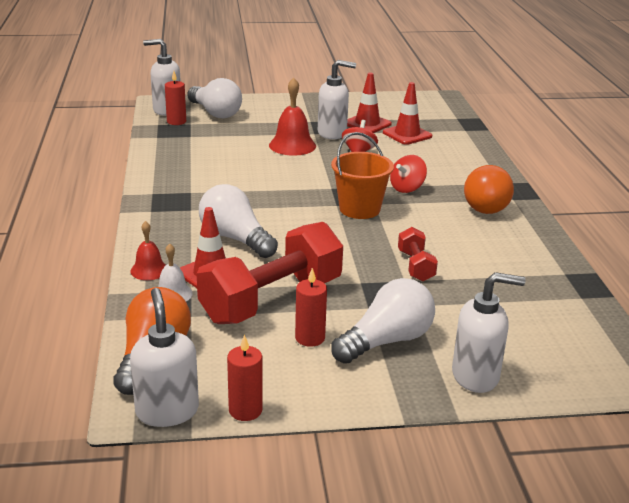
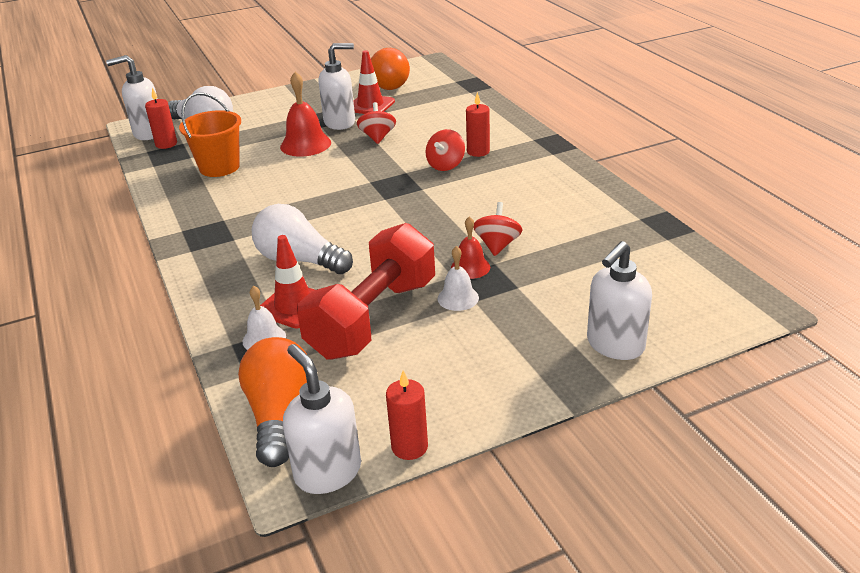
camera: 15 degrees left, 5 degrees up
red bell [130,221,166,280] -> red bell moved to [451,216,490,279]
red candle [295,268,327,347] -> red candle moved to [466,92,490,157]
orange bucket [331,132,394,219] -> orange bucket moved to [179,93,241,177]
white light bulb [331,278,435,364] -> none
red traffic cone [383,82,432,145] -> none
red dumbbell [398,227,438,282] -> red spinning top [473,202,523,256]
white soap dispenser [452,272,526,393] -> white soap dispenser turned 150 degrees clockwise [587,241,652,360]
orange light bulb [464,165,514,214] -> orange light bulb moved to [371,48,410,90]
none -> white bell [438,246,479,311]

